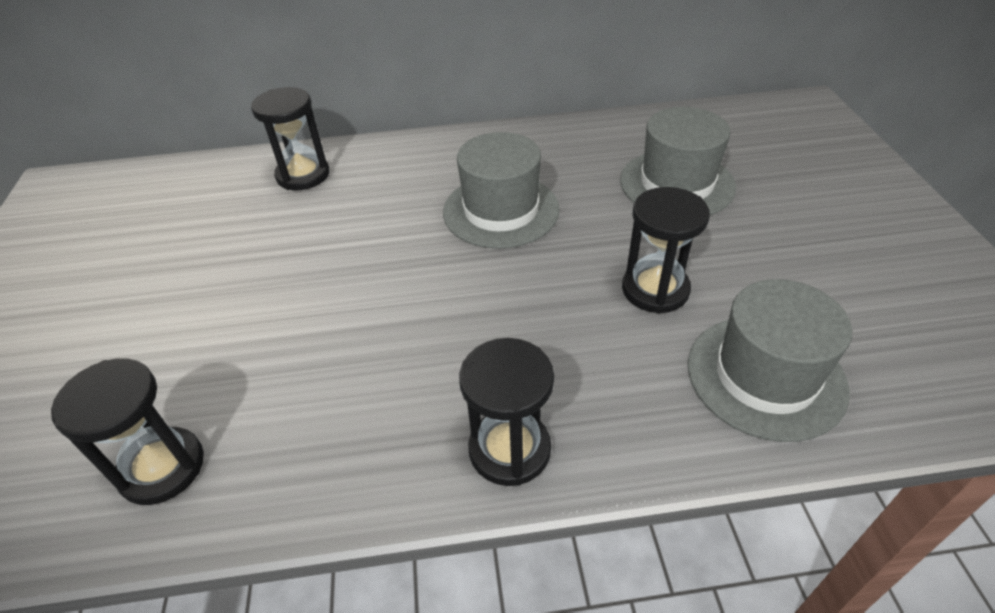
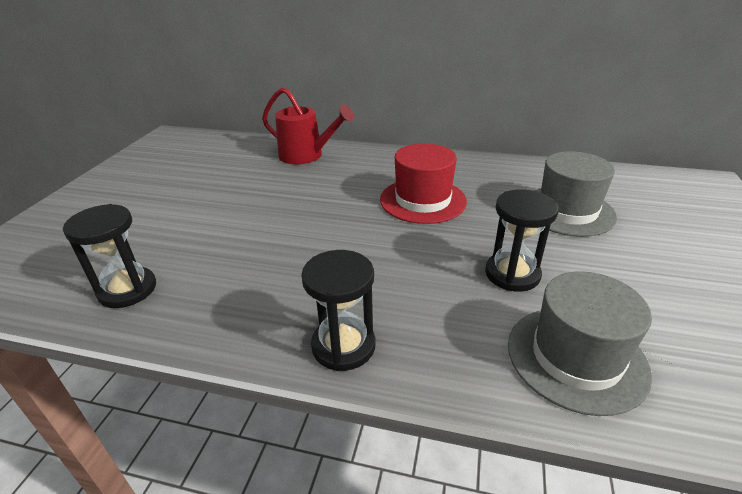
camera: 20 degrees right, 10 degrees down
black hourglass [251,87,330,190] -> red watering can [262,87,354,164]
grey hat [443,132,560,249] -> red hat [380,143,467,224]

